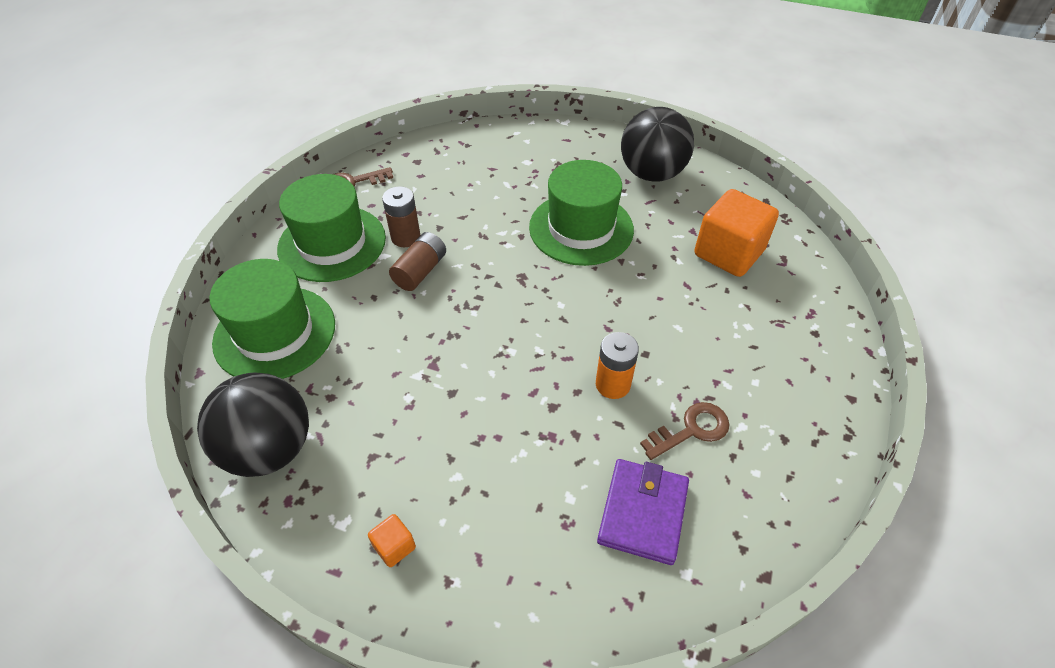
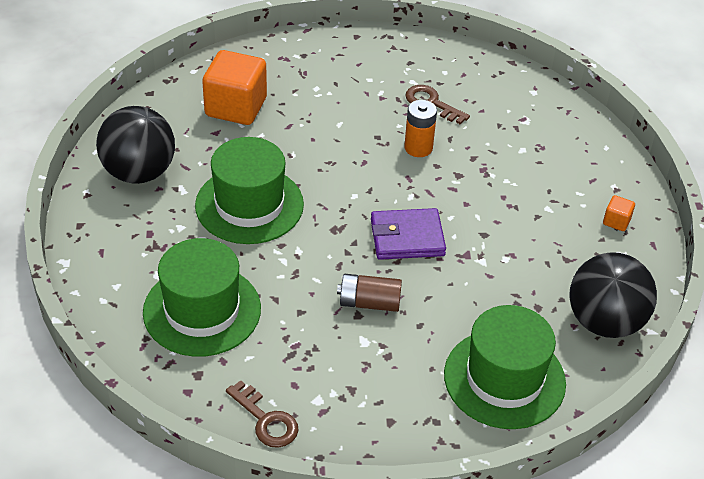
camera: 115 degrees left, 5 degrees down
green hat [277,174,386,282] -> green hat moved to [143,238,261,357]
brown battery [382,186,420,247] -> none
purple wallet [597,459,689,565] -> purple wallet moved to [371,208,446,260]

